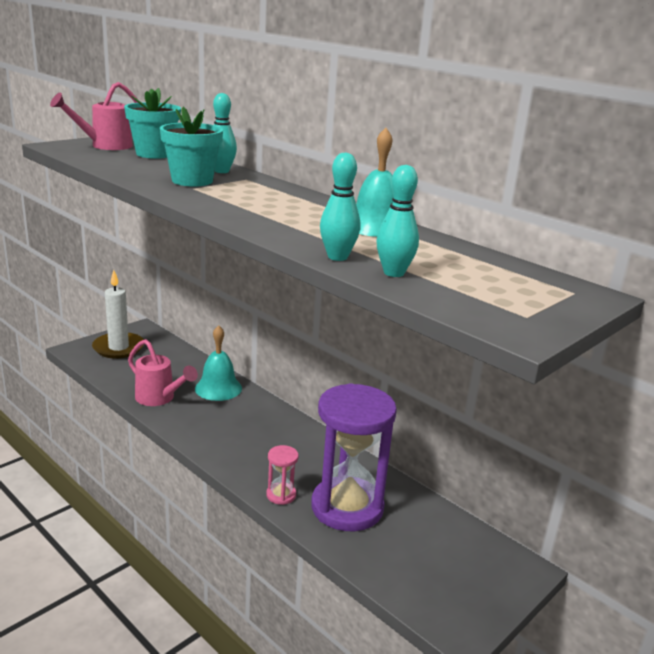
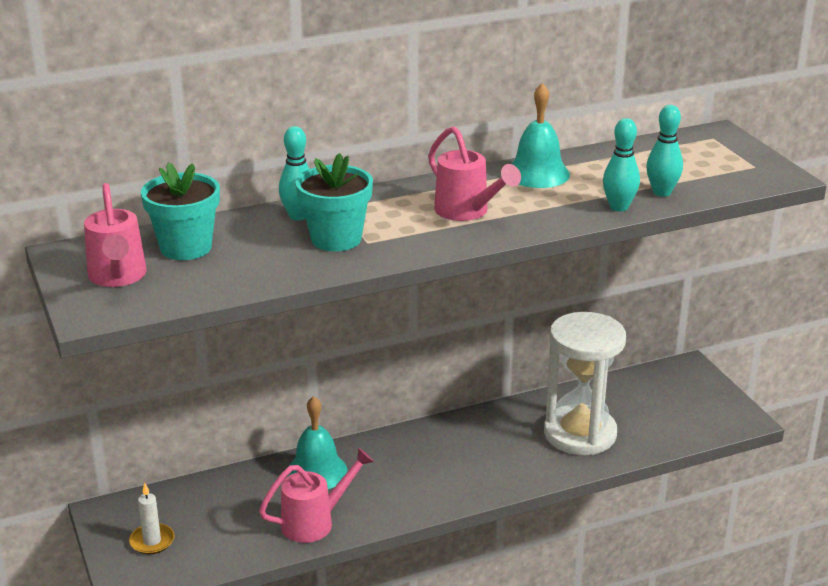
camera: 65 degrees left, 5 degrees up
white candle [92,270,144,359] -> white candle [129,483,175,554], size x0.58
pink hourglass [266,445,299,505] -> none
purple hourglass [311,383,397,531] -> white hourglass [544,312,626,455]
none -> pink watering can [428,126,521,221]

